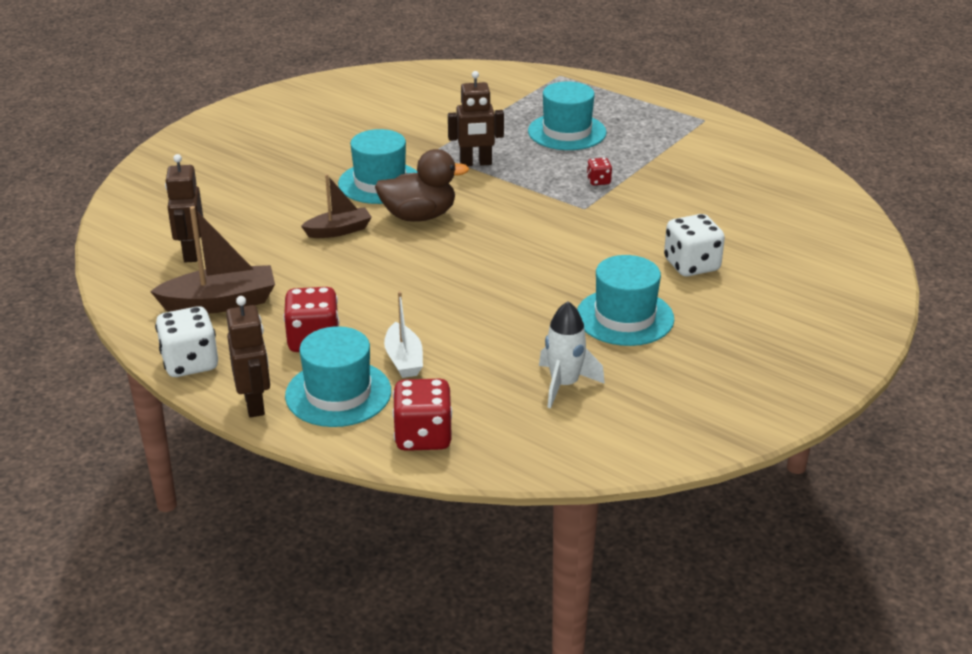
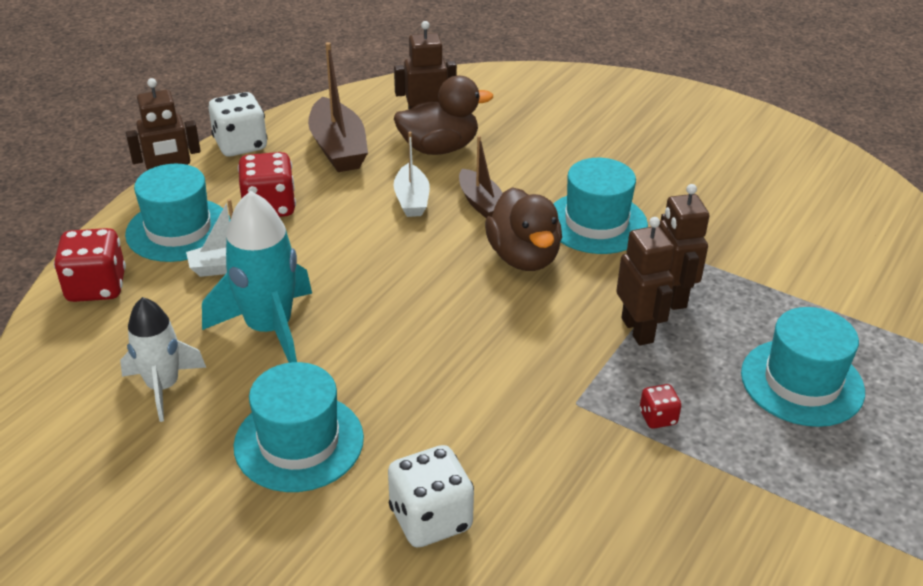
camera: 85 degrees right, 5 degrees up
none -> turquoise rocket [202,191,312,363]
none -> white boat [393,132,430,217]
none -> brown duck [394,75,493,155]
none -> brown robot [616,217,674,346]

